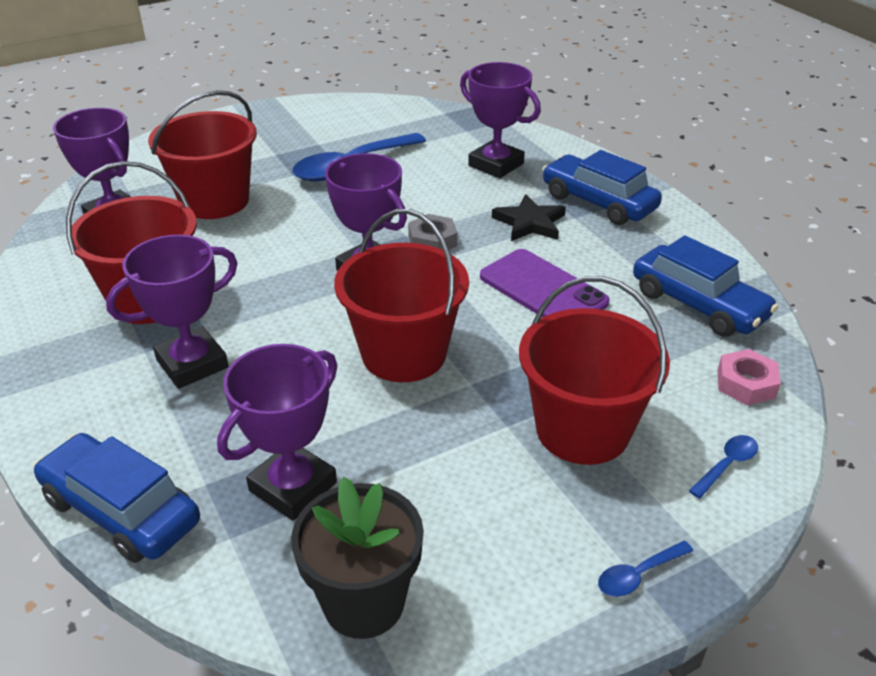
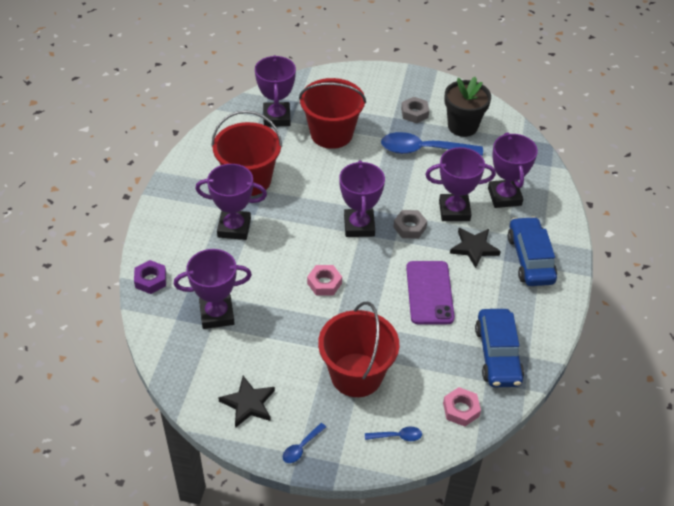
camera: 40 degrees right, 10 degrees up
blue car [33,433,200,563] -> purple nut [134,260,166,294]
black flower pot [291,477,424,639] -> black flower pot moved to [444,77,491,137]
red bucket [334,209,469,382] -> pink nut [307,265,342,295]
blue spoon [598,541,693,597] -> blue spoon turned 60 degrees counterclockwise [283,423,326,463]
none -> black star [218,376,275,428]
none -> grey nut [401,97,429,123]
none -> purple trophy [425,147,496,221]

